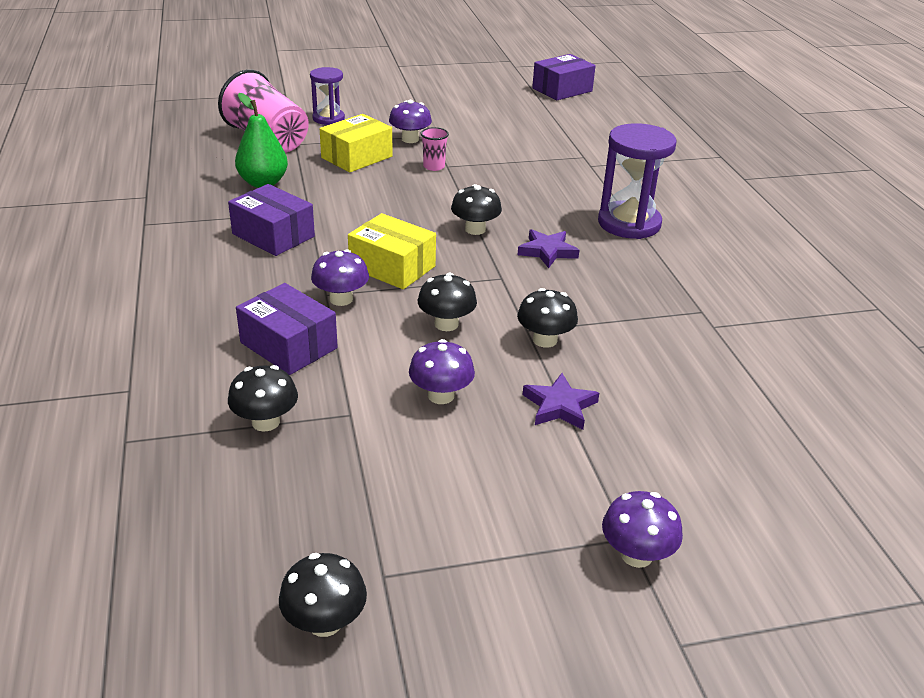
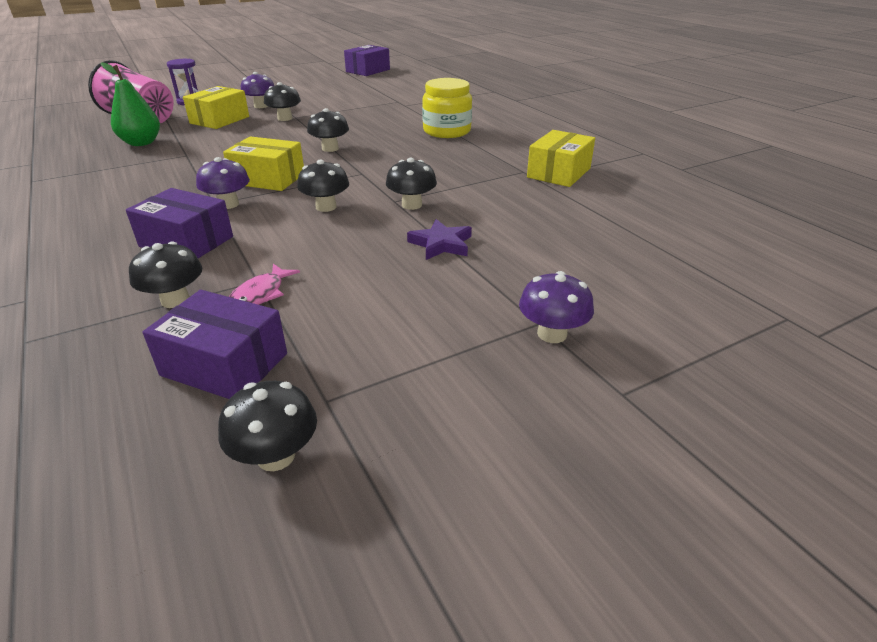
camera: 15 degrees left, 0 degrees up
purple box [228,184,315,256] -> purple box moved to [143,290,287,399]
purple mushroom [409,339,475,404] -> none
pink cup [421,127,449,171] -> black mushroom [264,82,301,121]
purple star [518,229,579,268] -> none
purple hourglass [598,123,677,239] -> yellow jar [422,78,472,138]
none -> pink fish [229,264,300,305]
none -> yellow box [527,130,595,187]

